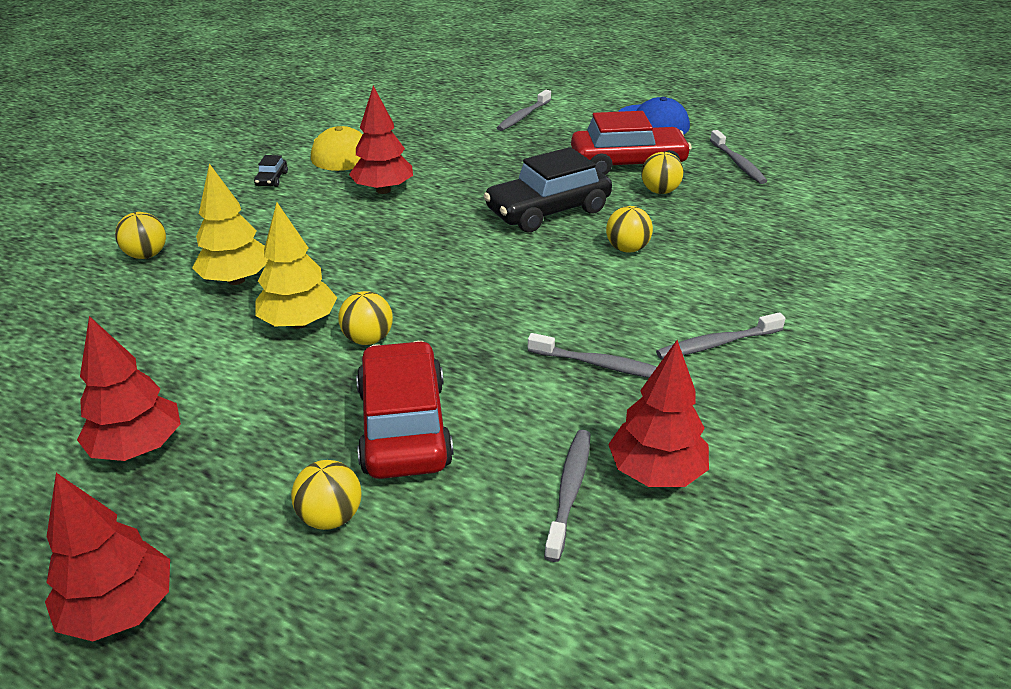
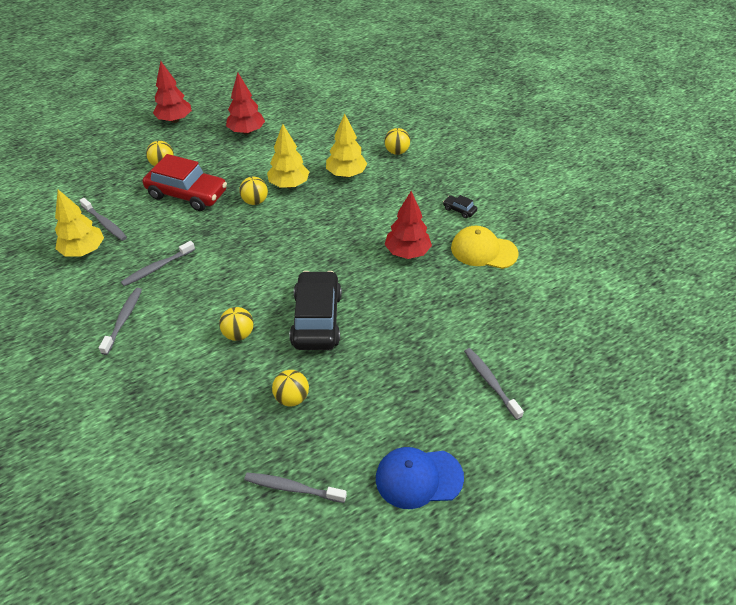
camera: 120 degrees right, 10 degrees up
red car [571,111,692,175] -> none
red tree [608,340,709,487] -> yellow tree [55,189,104,256]

